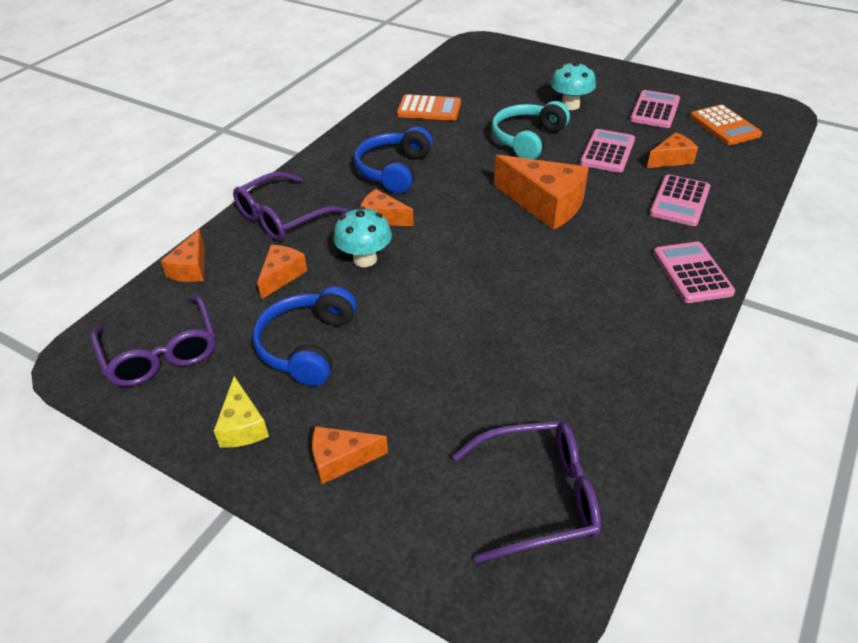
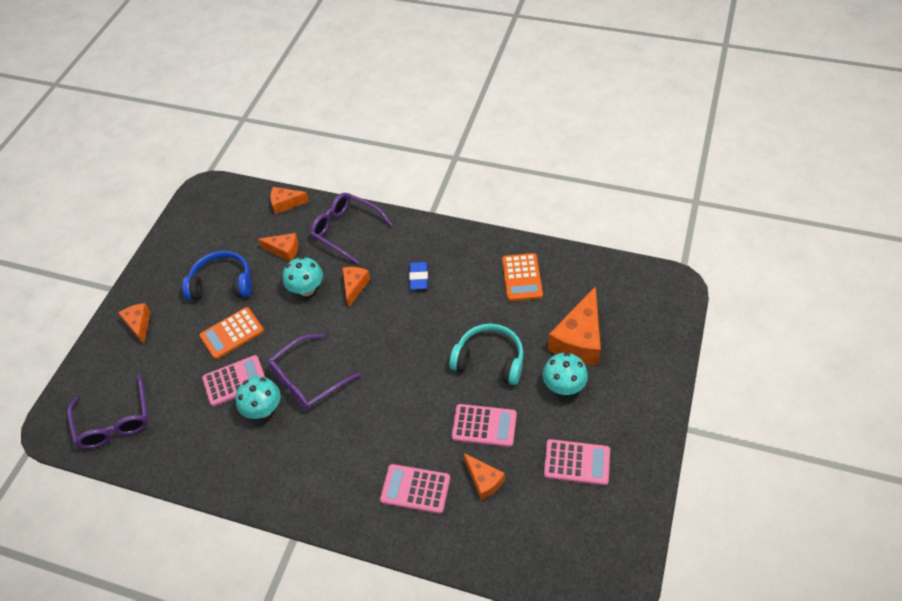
camera: 80 degrees right, 10 degrees up
purple glasses [90,295,216,386] -> purple glasses moved to [268,334,361,410]
yellow cheese [214,376,269,448] -> none
blue headphones [354,127,433,193] -> blue eraser [409,262,428,290]
orange cheese [494,155,589,230] -> orange cheese moved to [548,286,601,365]
pink calculator [654,242,735,303] -> pink calculator moved to [202,355,265,407]
orange calculator [690,104,762,145] -> orange calculator moved to [199,307,264,359]
none -> turquoise mushroom [236,376,280,419]

